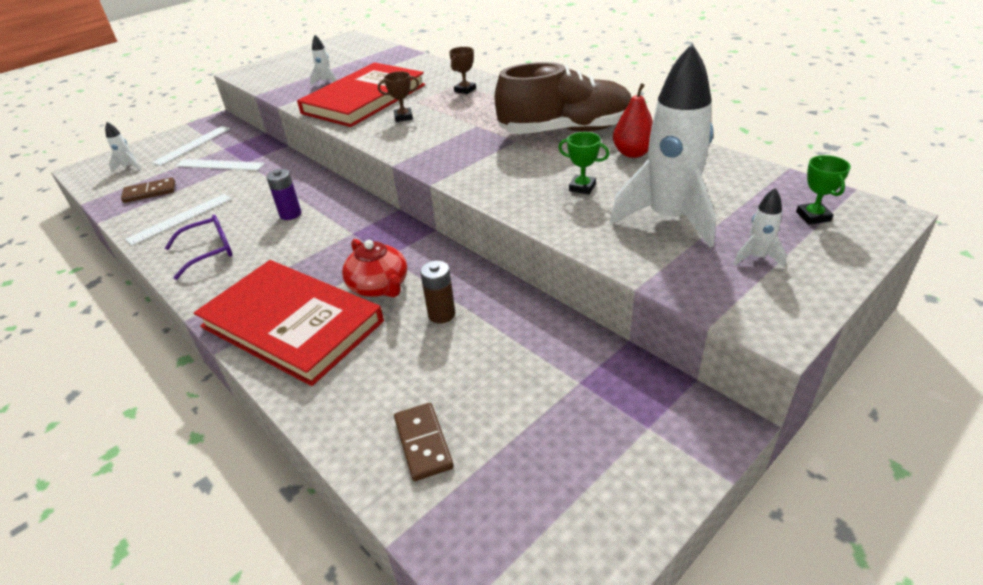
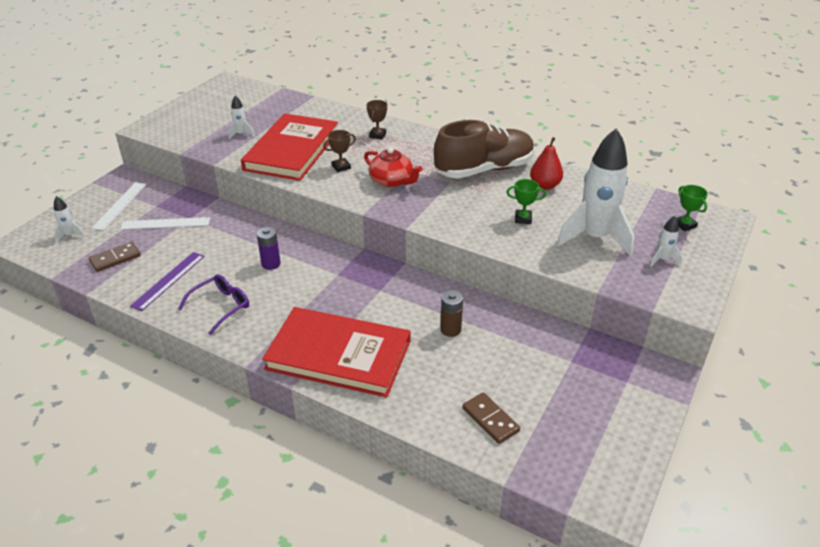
camera: 20 degrees left, 0 degrees up
white ruler [125,194,232,246] -> purple ruler [130,252,205,311]
red teapot [342,239,407,297] -> red teapot moved to [364,147,422,187]

